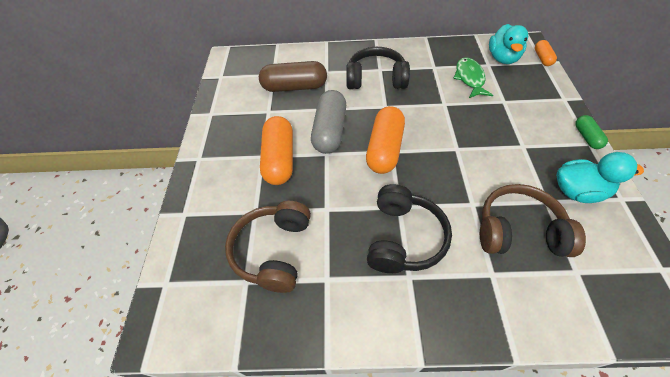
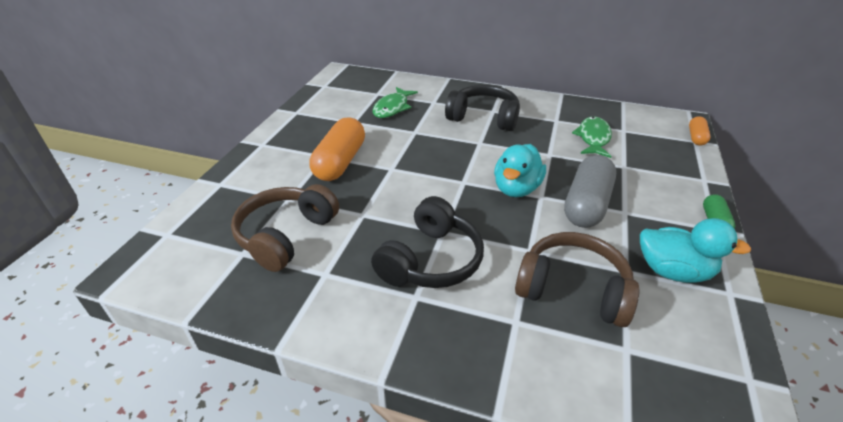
camera: 15 degrees right, 15 degrees down
brown capsule [259,61,327,92] -> green fish [372,87,418,118]
grey capsule [311,90,346,154] -> grey capsule moved to [564,155,616,228]
orange capsule [366,106,405,174] -> none
turquoise duck [489,24,528,64] -> turquoise duck moved to [494,144,546,197]

